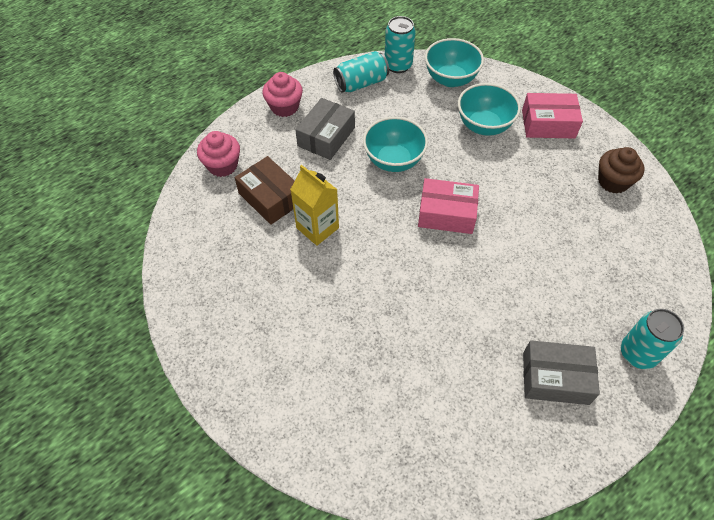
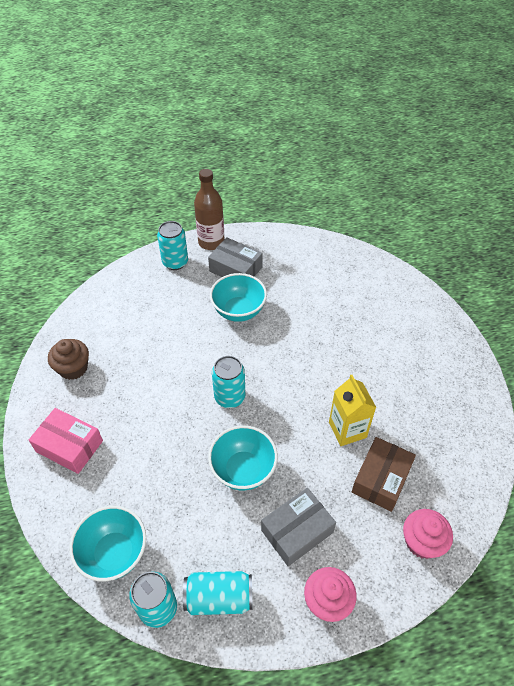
camera: 155 degrees left, 5 degrees down
brown box [235,156,295,225] -> brown box turned 45 degrees clockwise [352,437,416,512]
pink box [418,178,479,234] -> turquoise can [212,356,245,408]
turquoise bowl [458,83,521,136] -> turquoise bowl moved to [210,273,267,322]
none -> brown bottle [194,169,224,250]

